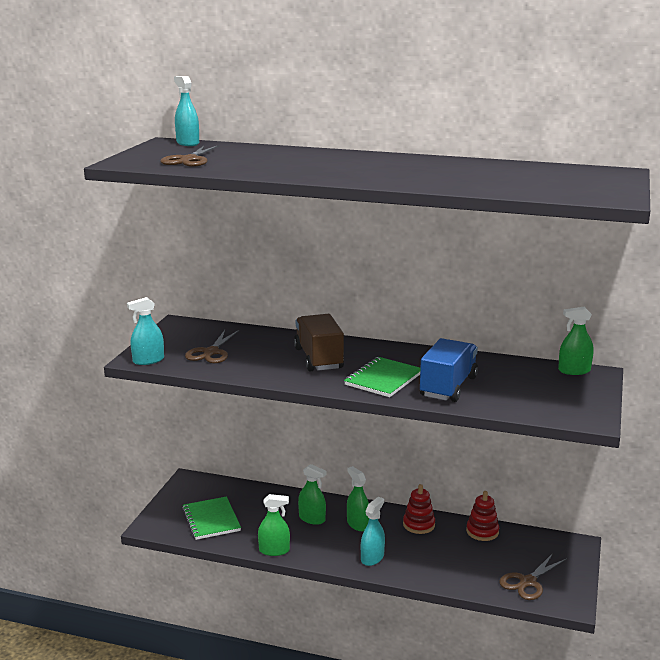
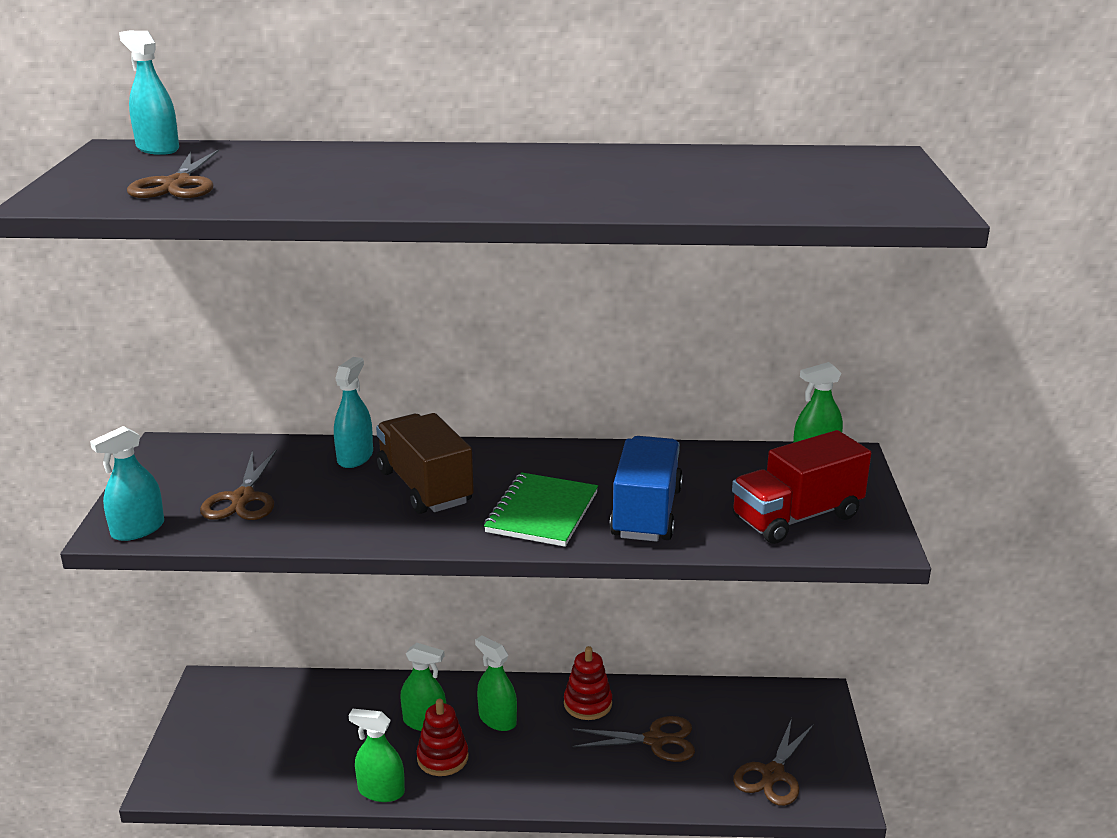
camera: 15 degrees left, 5 degrees up
green notebook [182,496,241,540] -> none
green spray bottle [258,494,290,556] -> green spray bottle turned 150 degrees counterclockwise [348,709,405,802]
turquoise spray bottle [361,497,385,566] -> turquoise spray bottle moved to [334,357,373,468]
red stacking toy [466,491,499,541] -> red stacking toy moved to [416,698,468,776]
none -> brown scissors [572,716,695,762]
none -> red truck [732,430,871,544]

